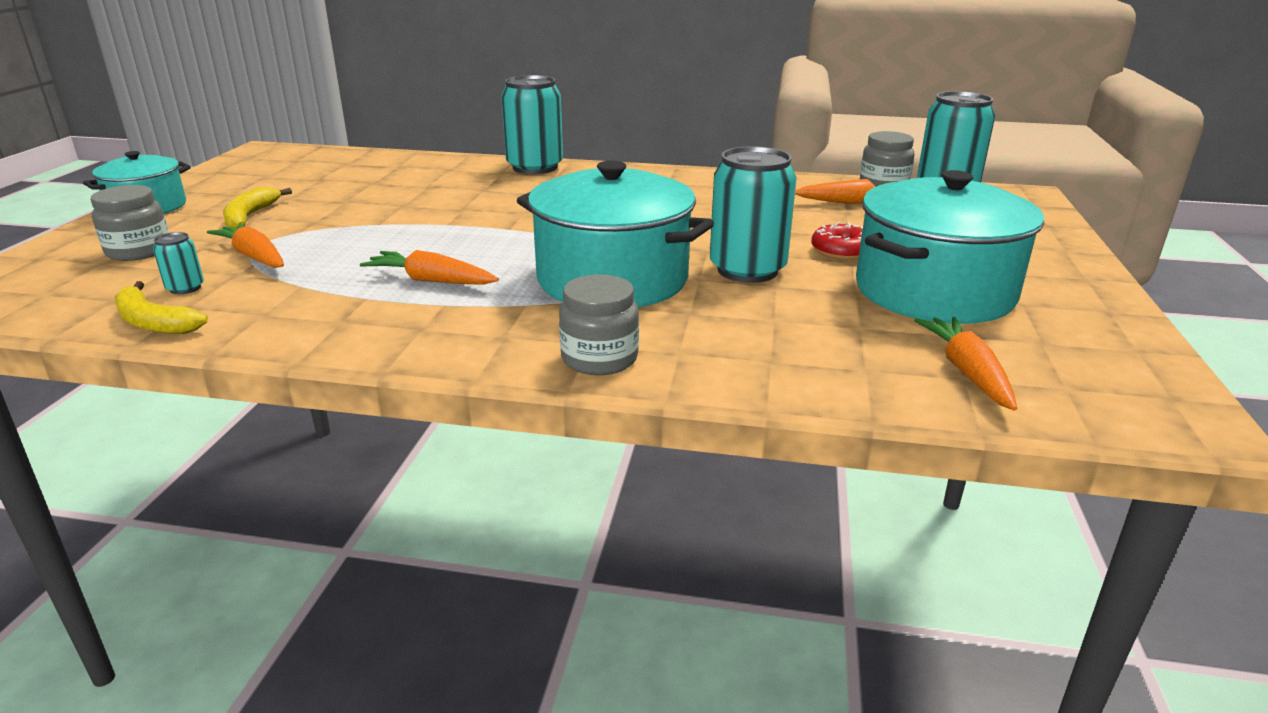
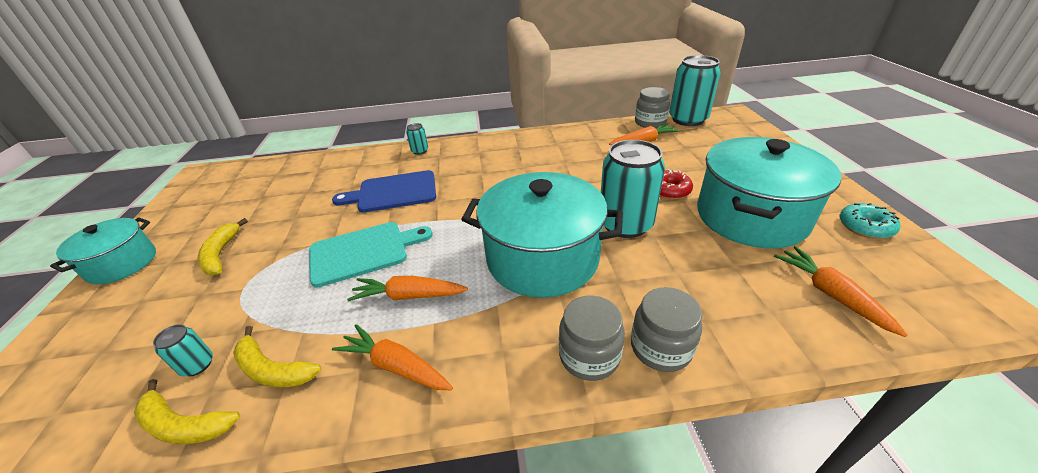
camera: 15 degrees left, 10 degrees up
grey jar [91,185,169,261] -> grey jar moved to [631,287,702,372]
orange carrot [207,223,284,268] -> orange carrot moved to [332,324,453,390]
turquoise can [501,75,563,174] -> turquoise can [406,123,428,155], size x0.44
none -> yellow banana [233,326,321,387]
none -> turquoise cutting board [309,222,433,288]
none -> blue cutting board [332,170,436,212]
none -> turquoise donut [840,203,900,239]

